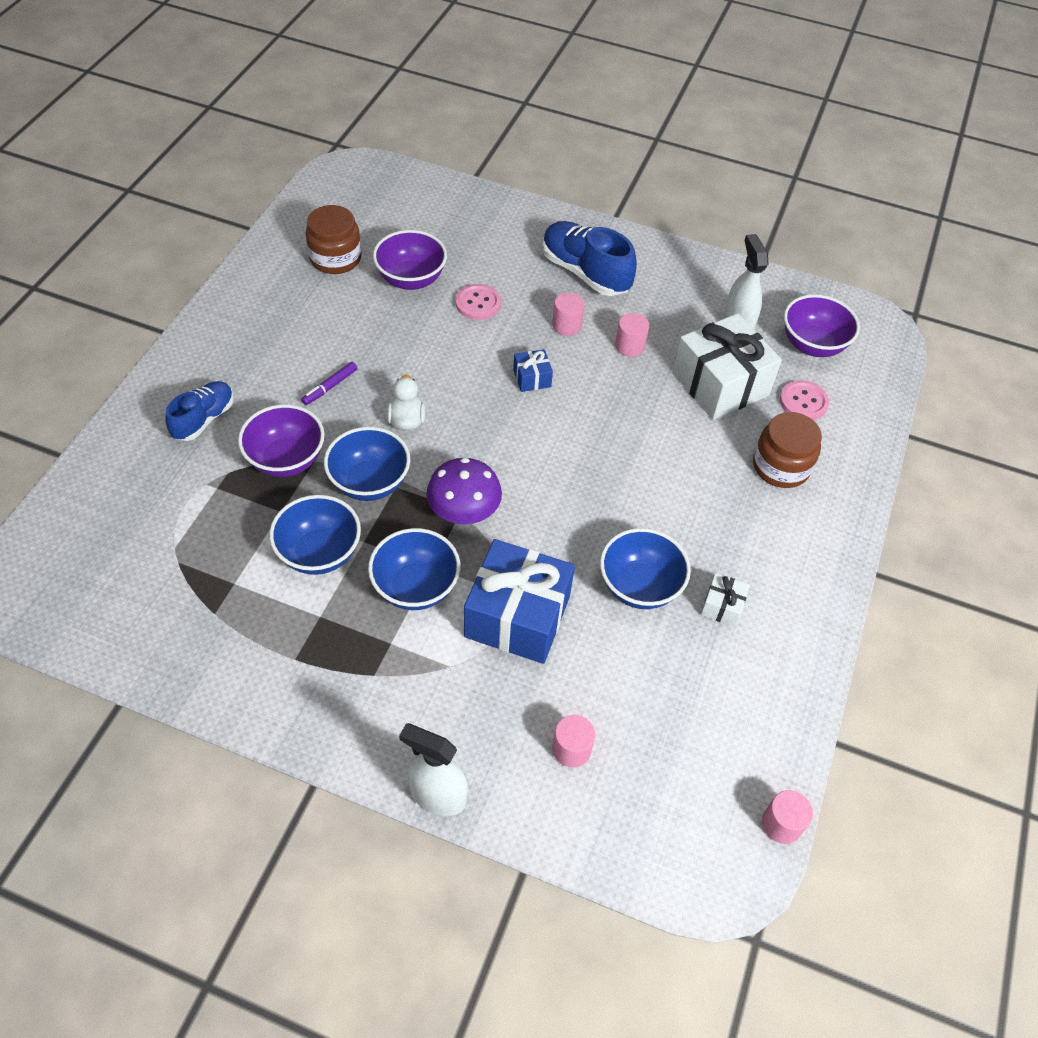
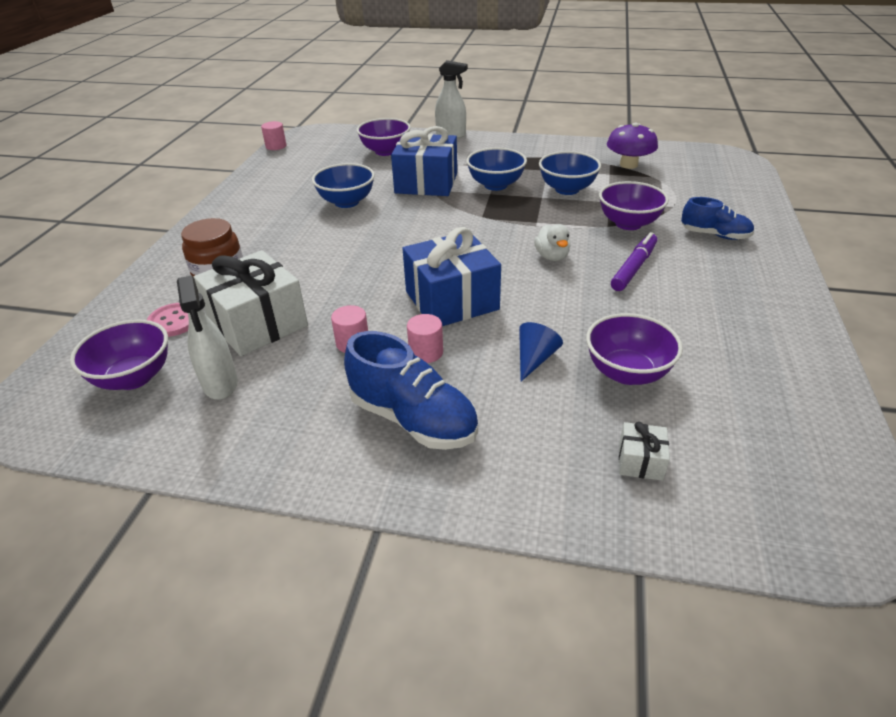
camera: 175 degrees right, 15 degrees down
blue shoe [165,381,234,441] -> blue shoe turned 90 degrees counterclockwise [681,197,754,240]
purple marker [301,362,357,405] -> purple marker [611,232,657,291], size x1.59
brown jar [306,205,361,274] -> none
blue bowl [324,427,410,501] -> none
purple mushroom [426,458,502,524] -> purple mushroom moved to [607,123,658,169]
pink button [456,284,501,320] -> blue cone [519,322,563,381]
blue gift [513,349,553,392] -> blue gift [402,227,501,326], size x2.27
pink cylinder [552,715,595,767] -> purple bowl [357,118,411,156]
white gift [701,573,750,627] -> white gift moved to [619,422,670,481]

